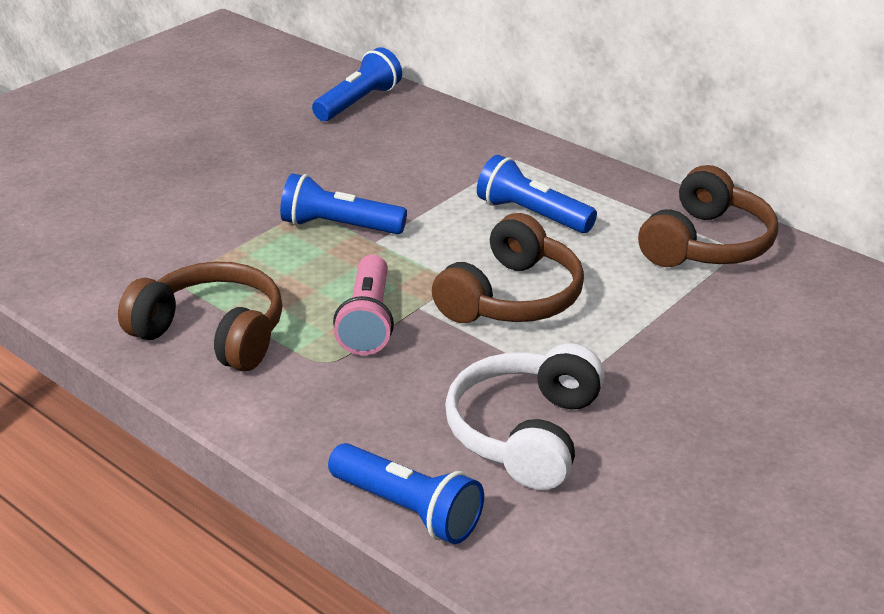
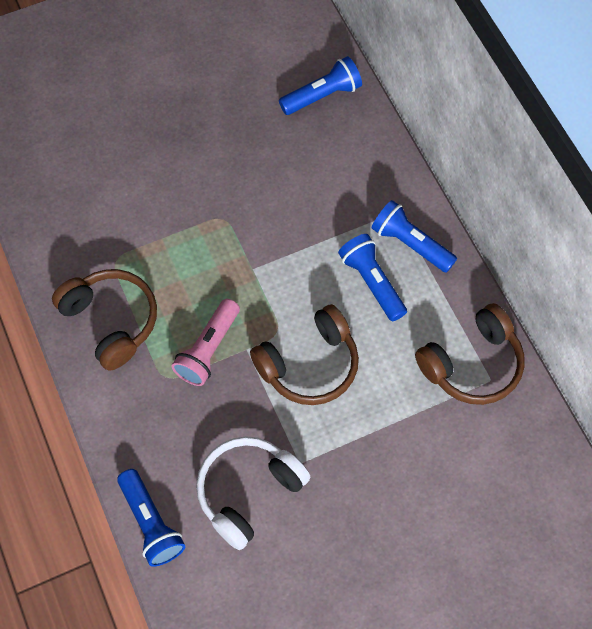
camera: 25 degrees right, 30 degrees up
blue flashlight [280,173,407,234] -> blue flashlight moved to [372,200,457,273]

